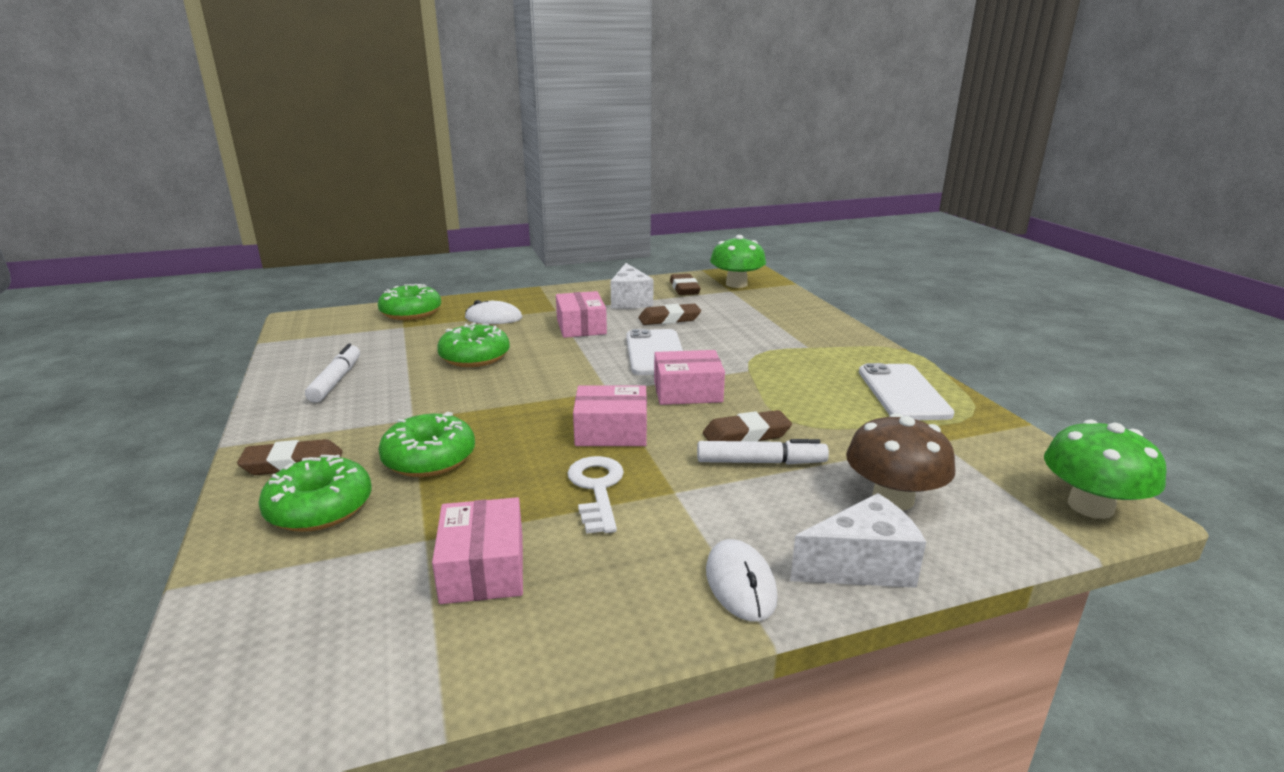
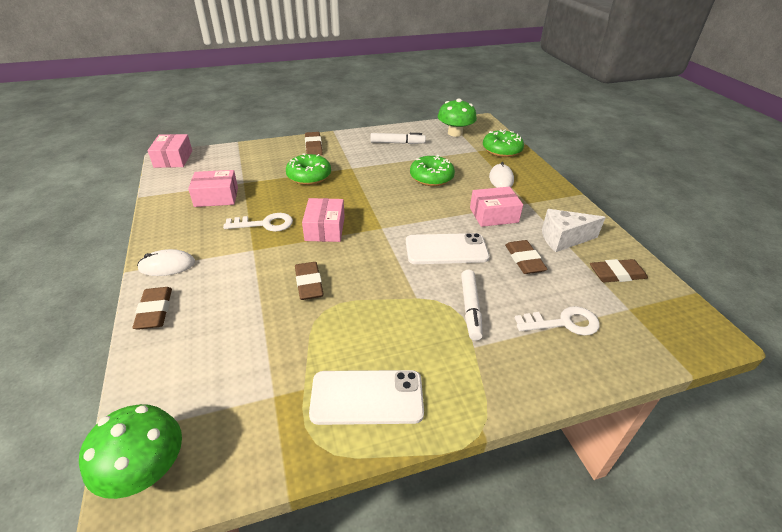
camera: 90 degrees right, 15 degrees up
green donut [258,455,371,532] -> none
pink box [654,350,725,405] -> pink box moved to [148,134,192,168]
white marker [697,439,829,464] -> white marker moved to [461,270,483,341]
green mushroom [710,235,766,288] -> green mushroom moved to [438,98,477,137]
white cheese [790,493,926,588] -> brown eraser [132,287,172,330]
brown mushroom [846,413,955,511] -> none
none -> white key [515,306,600,335]

